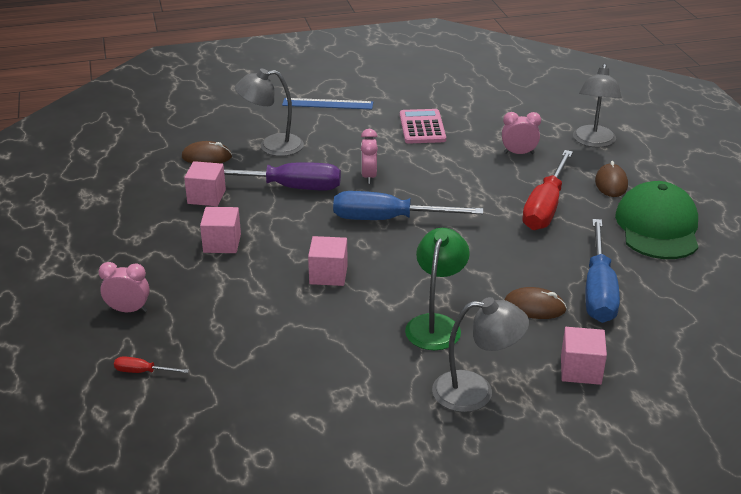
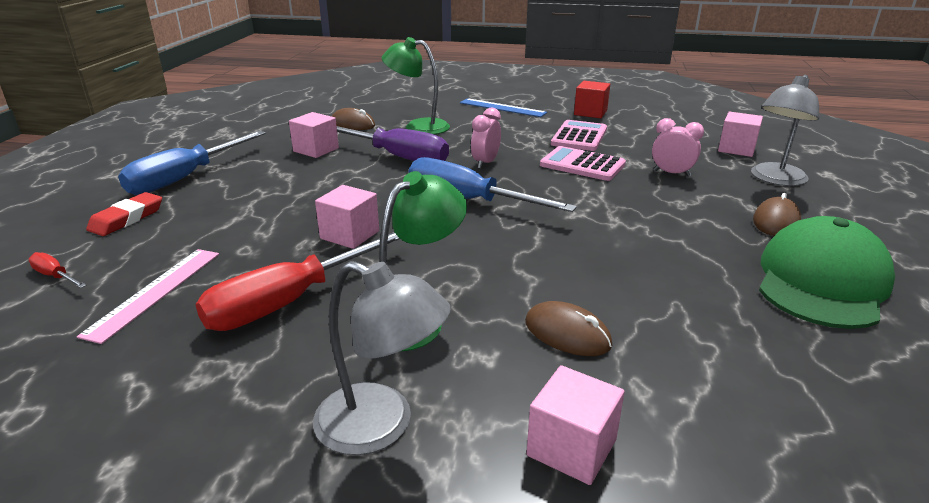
camera: 25 degrees right, 5 degrees down
pink clock [99,262,150,312] -> red eraser [86,192,162,236]
pink cube [200,207,241,253] -> pink cube moved to [718,112,763,157]
grey lamp [235,69,304,156] -> green lamp [382,37,450,135]
red screwdriver [522,150,573,230] -> red screwdriver moved to [195,232,400,331]
blue screwdriver [585,219,620,323] -> blue screwdriver moved to [118,131,266,195]
none -> pink ruler [77,249,219,344]
none -> pink calculator [540,146,626,181]
none -> red cube [574,81,610,118]

